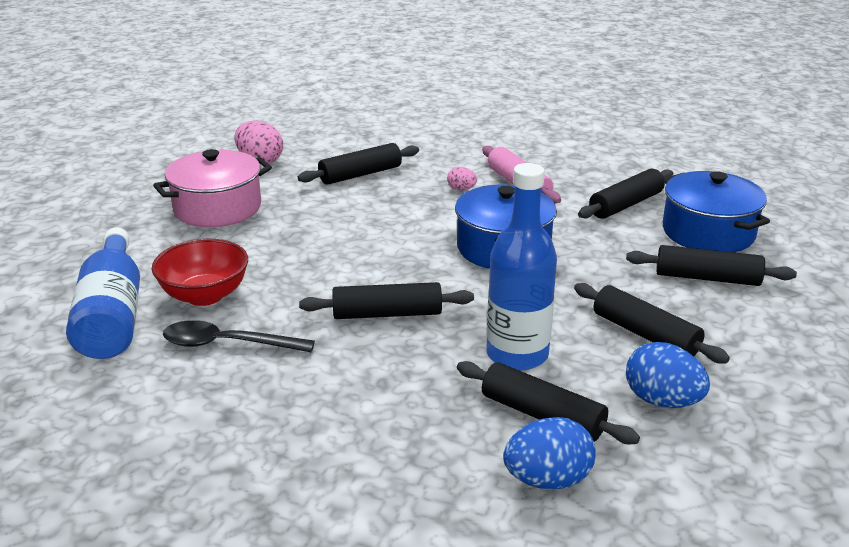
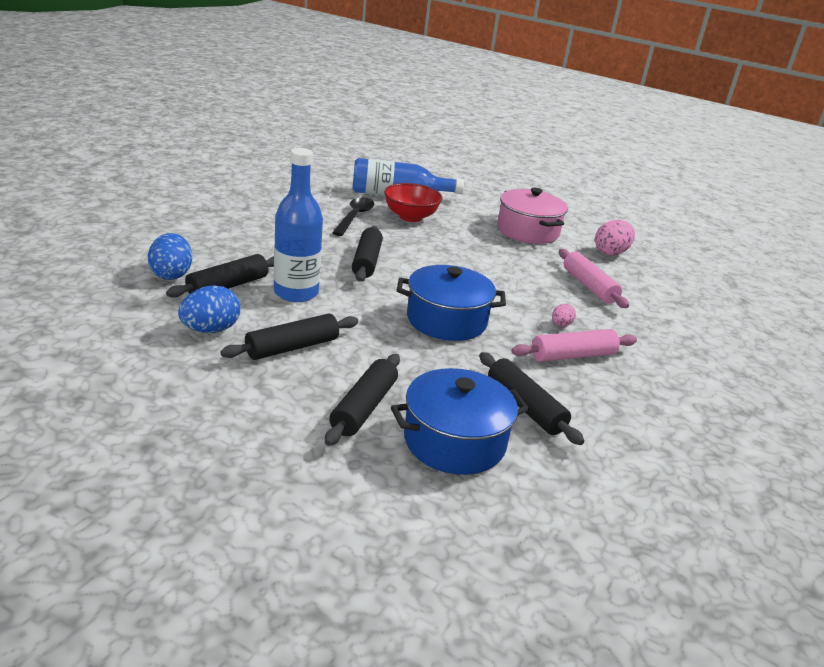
camera: 95 degrees right, 0 degrees up
black rolling pin [298,143,419,185] -> pink rolling pin [559,249,629,308]

